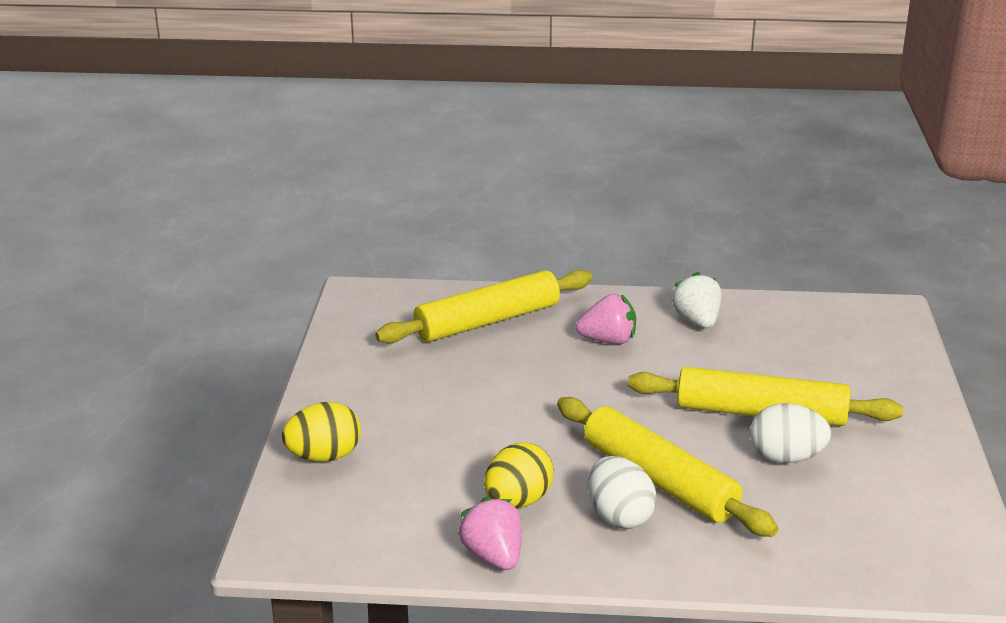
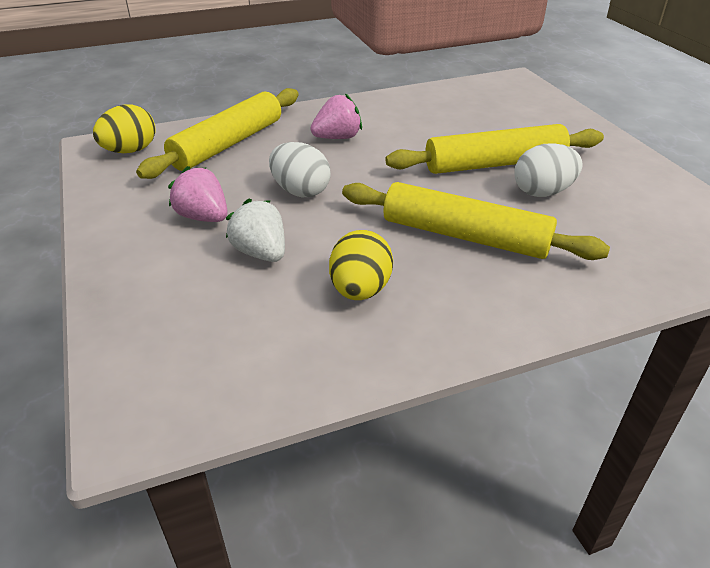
camera: 25 degrees left, 10 degrees up
yellow egg [282,402,361,462] -> yellow egg moved to [93,104,156,153]
pink strawberry [458,497,522,570] -> pink strawberry moved to [168,166,228,222]
white egg [588,456,657,529] -> white egg moved to [269,142,331,197]
white strawberry [671,272,722,328] -> white strawberry moved to [226,198,285,262]

